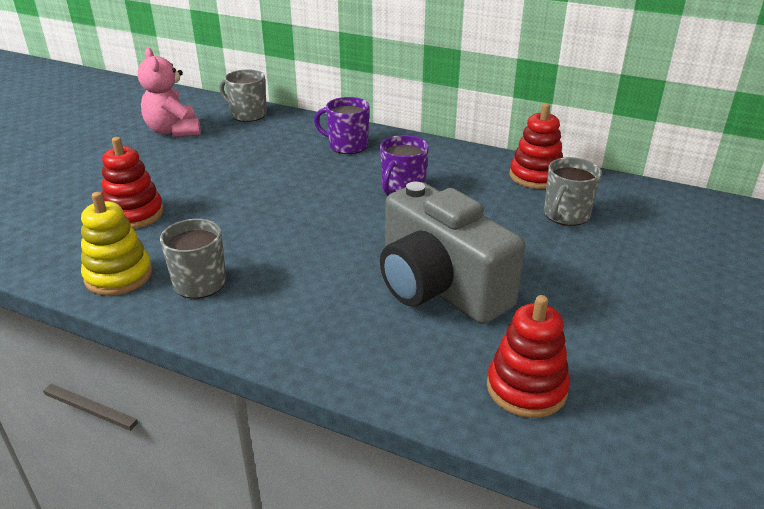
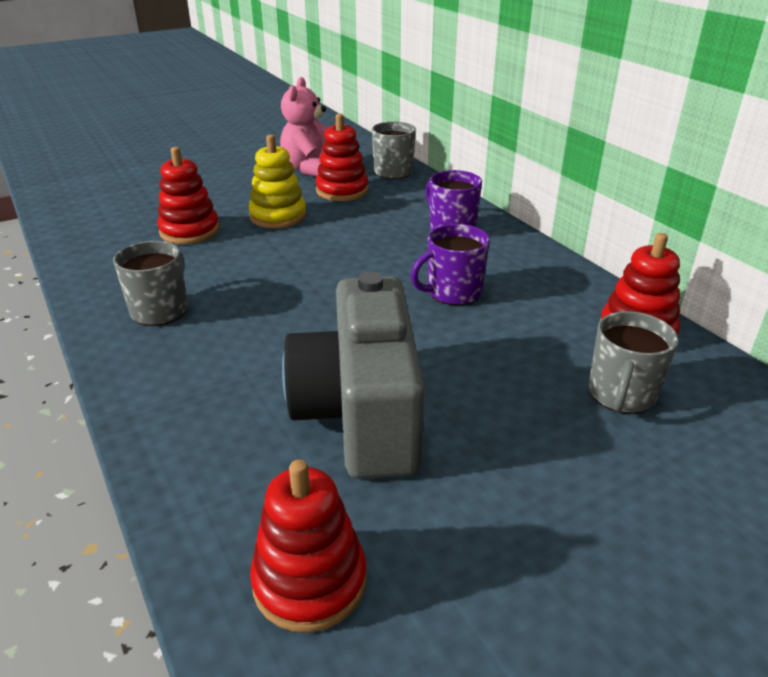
camera: 35 degrees right, 0 degrees up
yellow stacking toy [81,192,152,296] -> yellow stacking toy moved to [248,134,307,228]
grey mug [544,157,601,226] -> grey mug turned 45 degrees counterclockwise [588,311,678,414]
none -> red stacking toy [316,113,369,201]

